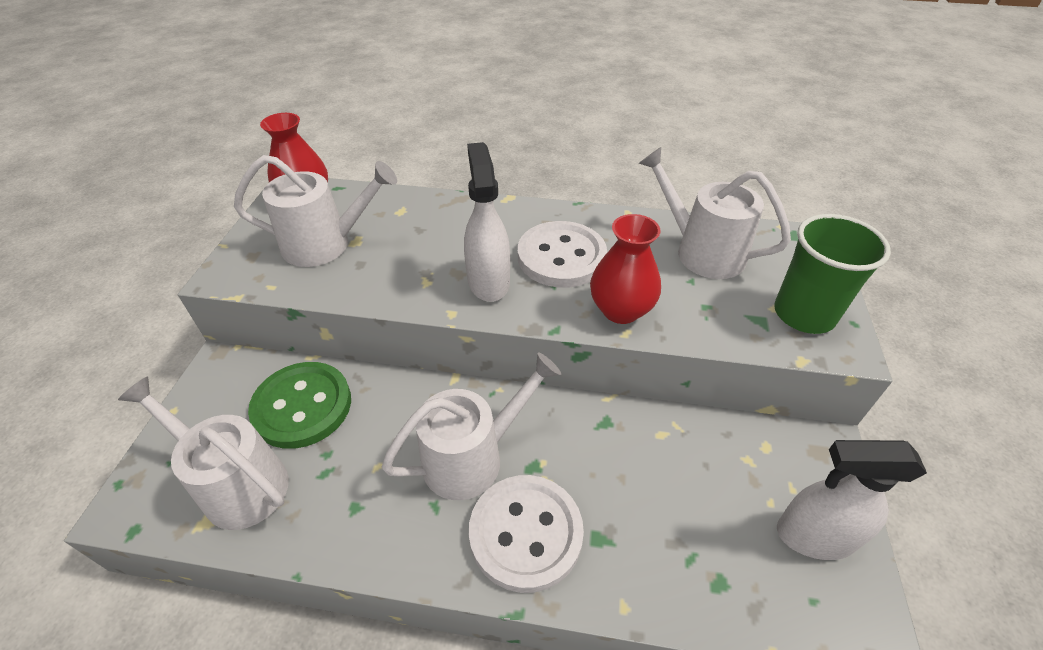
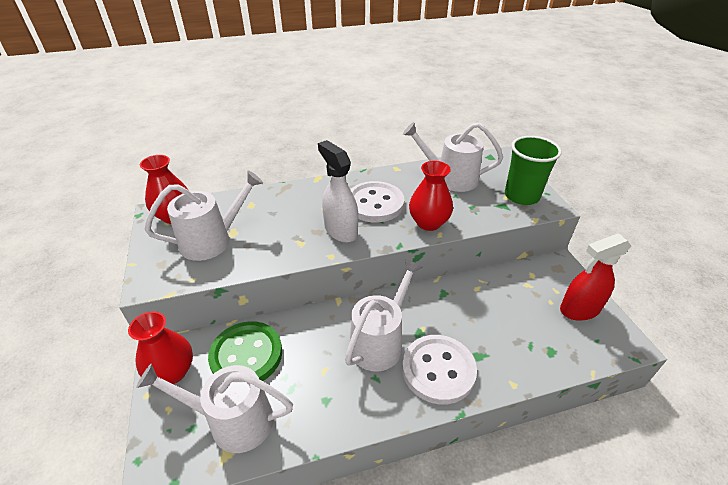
camera: 25 degrees left, 5 degrees down
white spray bottle [777,440,927,560] -> red spray bottle [560,234,631,321]
none -> red vase [128,311,193,384]

